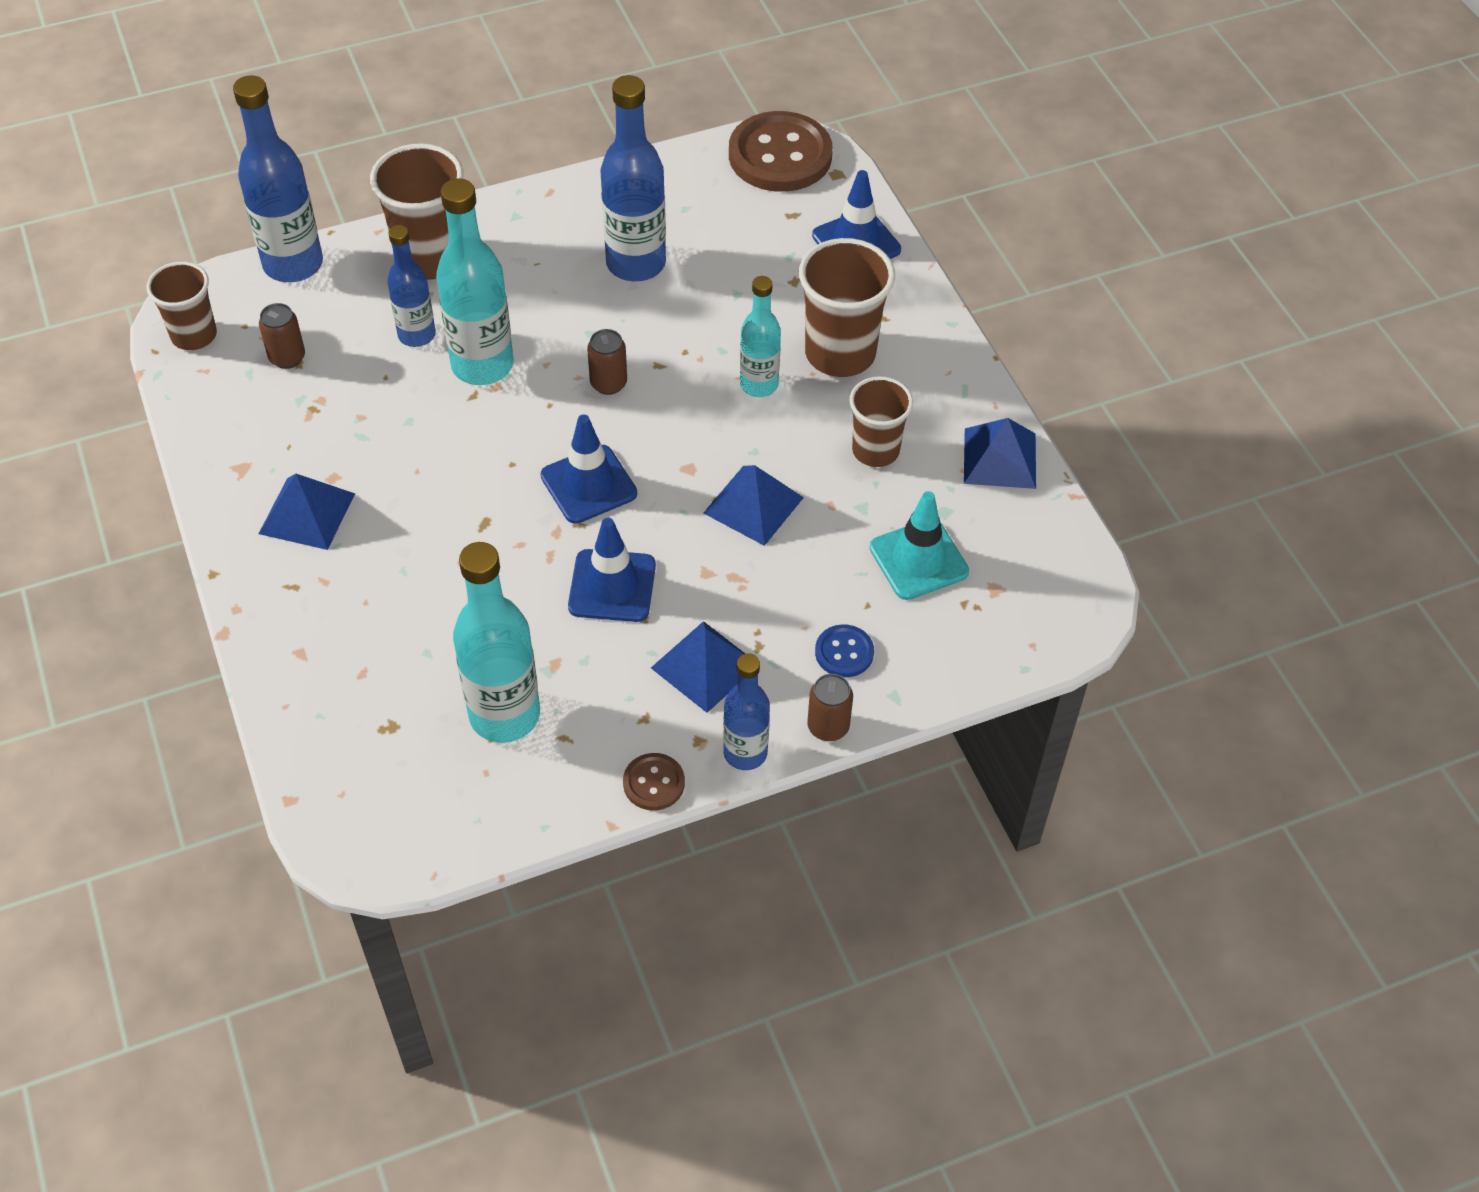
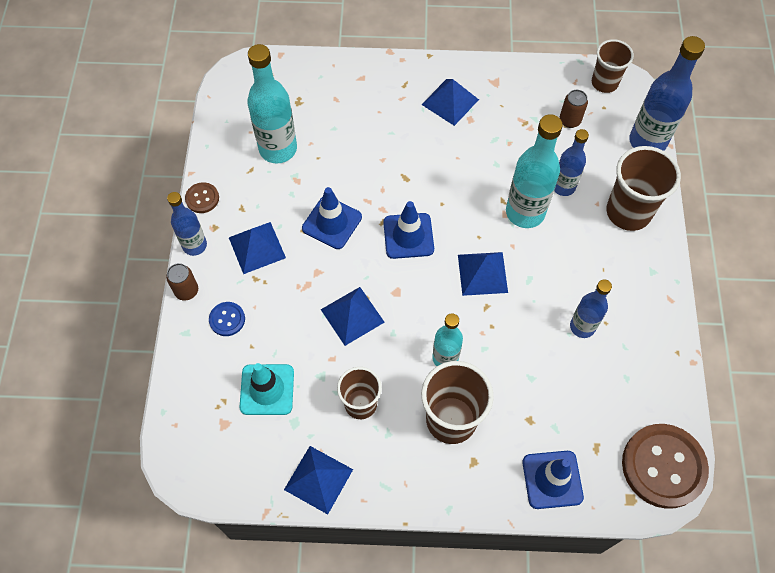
camera: 115 degrees right, 10 degrees up
brown can [587,329,627,395] -> blue pyramid [458,252,508,296]
blue bottle [601,75,666,281] -> blue bottle [570,279,612,338], size x0.61

